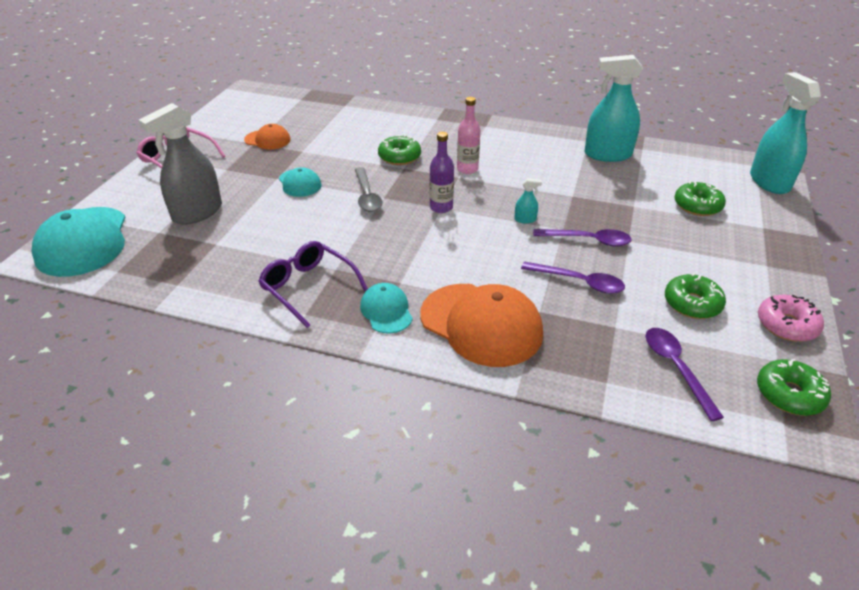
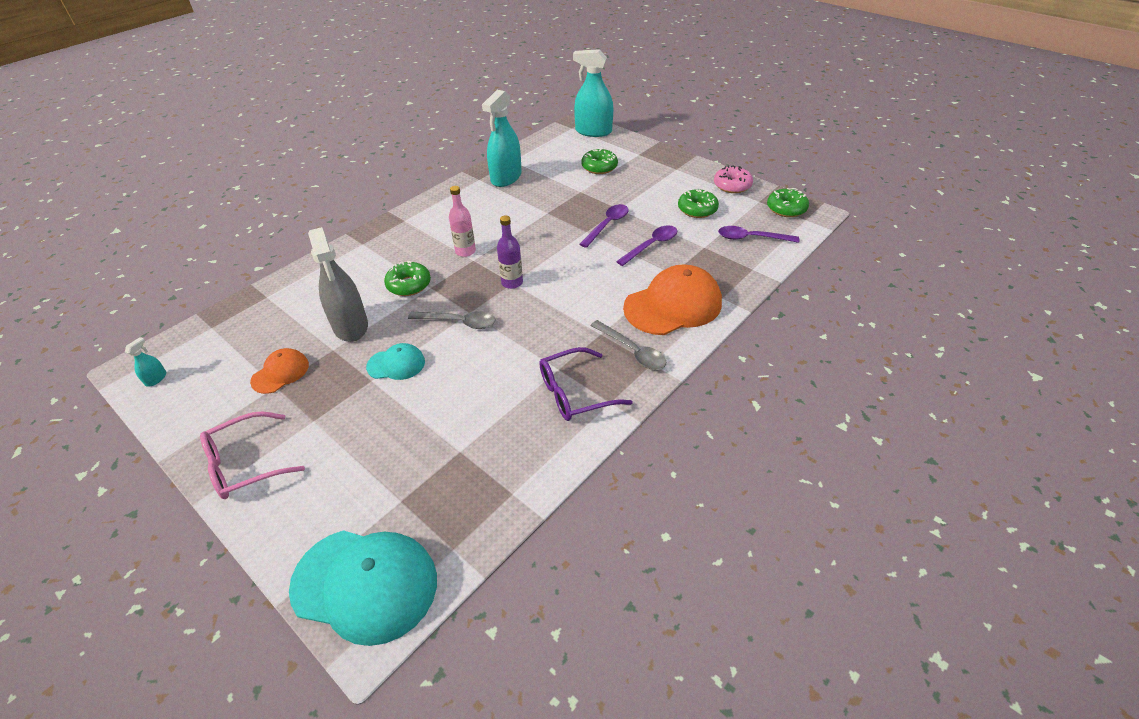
camera: 65 degrees left, 5 degrees up
grey spray bottle [139,103,222,225] -> grey spray bottle moved to [308,227,368,342]
turquoise cap [360,283,413,334] -> grey spoon [591,320,666,370]
turquoise spray bottle [514,178,542,223] -> turquoise spray bottle moved to [125,337,166,387]

